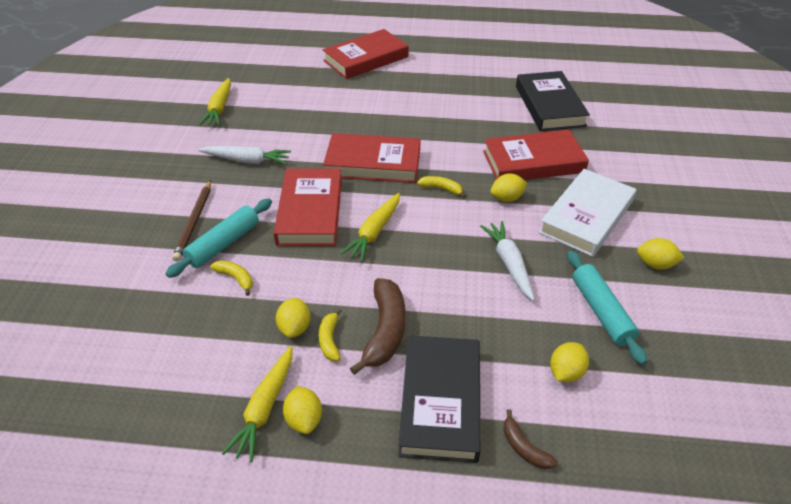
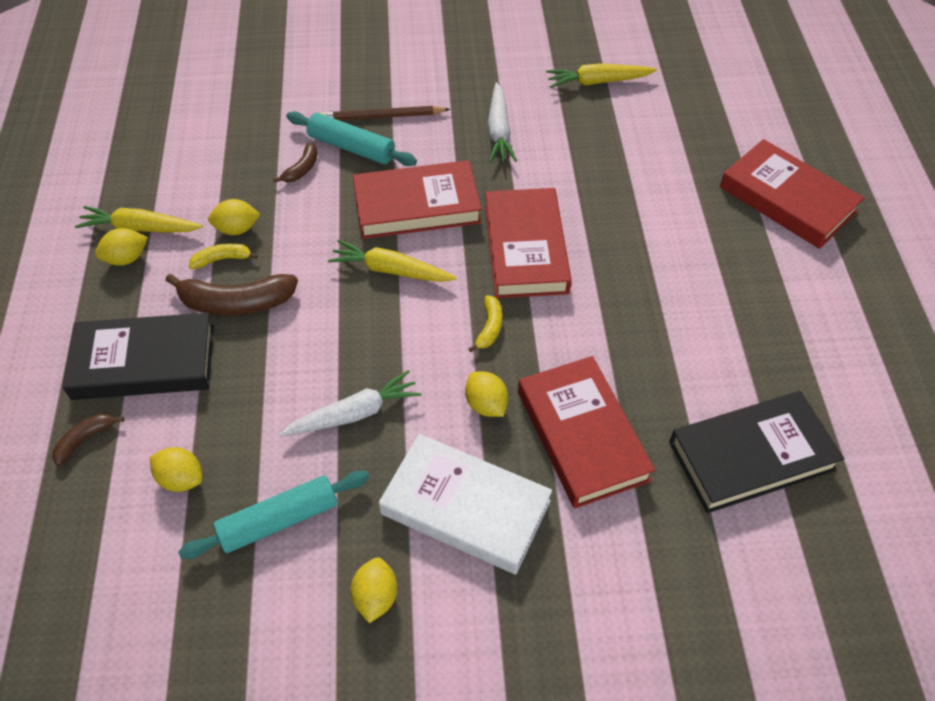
camera: 80 degrees right, 10 degrees up
yellow banana [210,260,253,296] -> brown banana [273,143,318,183]

